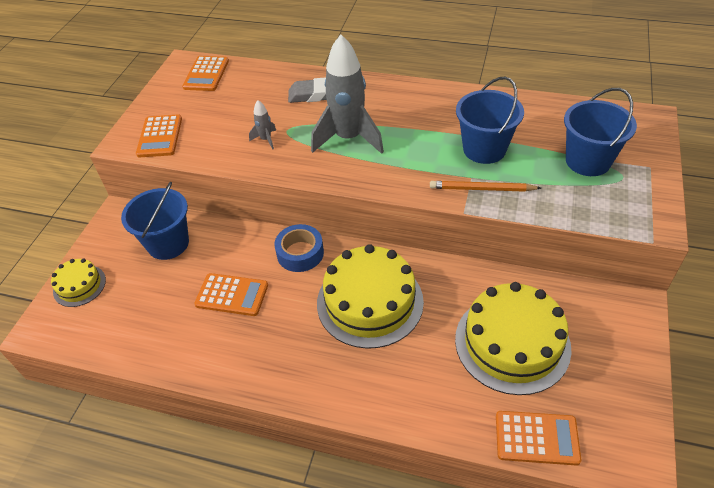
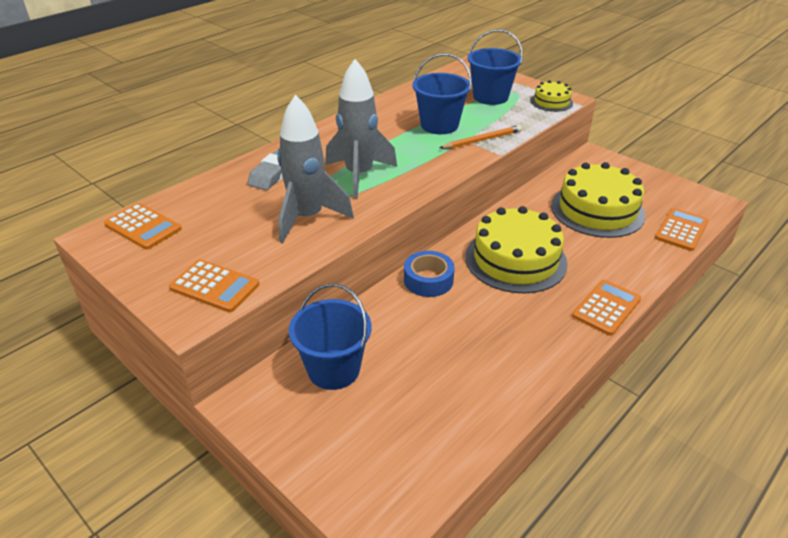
camera: 65 degrees left, 10 degrees down
yellow cake [51,258,106,307] -> yellow cake moved to [531,80,573,112]
orange calculator [194,273,268,316] -> orange calculator moved to [572,280,641,336]
grey rocket [249,100,276,149] -> grey rocket [277,95,354,243], size x2.36
orange pencil [430,181,541,192] -> orange pencil turned 150 degrees counterclockwise [440,125,522,149]

